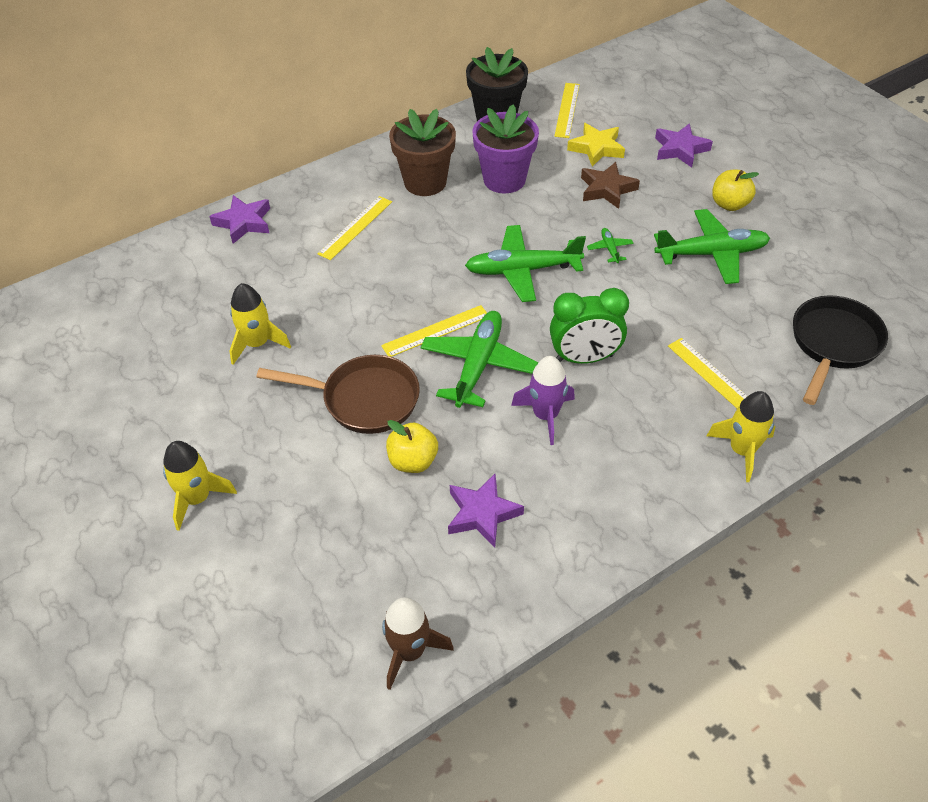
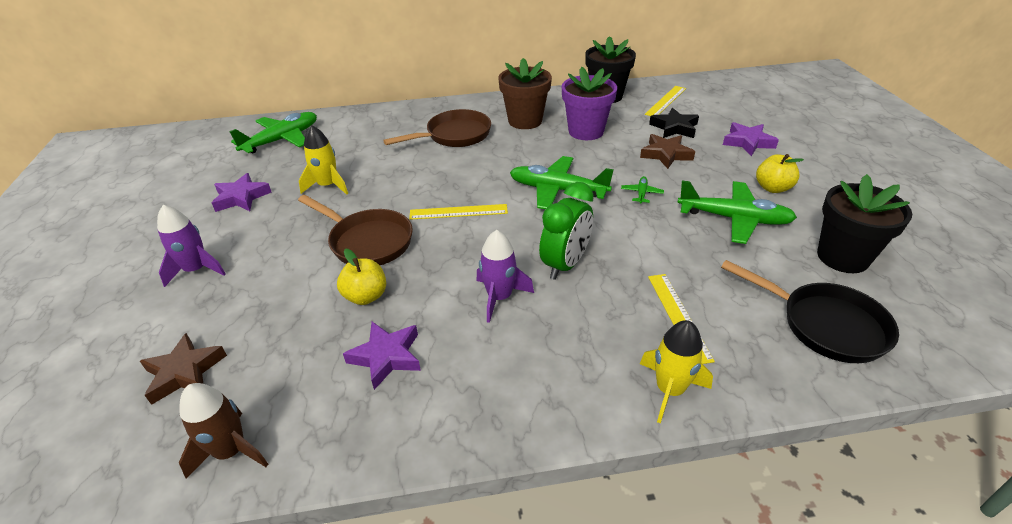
camera: 25 degrees right, 10 degrees down
yellow rocket [163,441,237,531] -> purple rocket [157,205,226,287]
purple star [209,195,270,244] -> purple star moved to [212,173,272,212]
yellow ruler [318,196,392,260] -> brown pan [383,109,491,147]
green plane [421,311,538,408] -> green plane moved to [229,112,317,153]
green clock [550,288,629,364] -> green clock turned 75 degrees counterclockwise [539,182,594,280]
yellow star [567,123,625,167] -> black star [649,107,699,138]
black pan [793,296,888,405] -> black pan turned 75 degrees clockwise [721,260,899,363]
none -> brown star [140,333,227,405]
none -> black flower pot [817,174,912,273]

